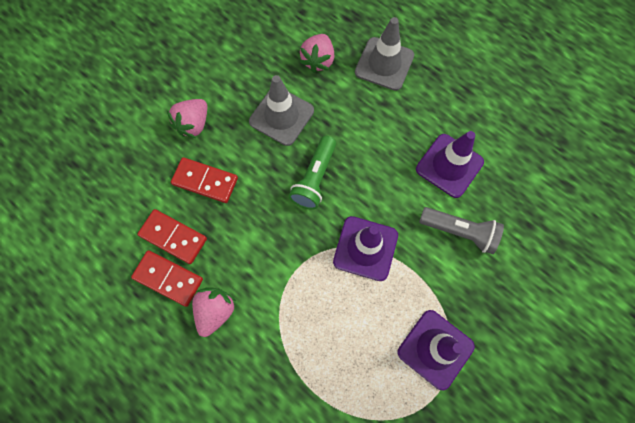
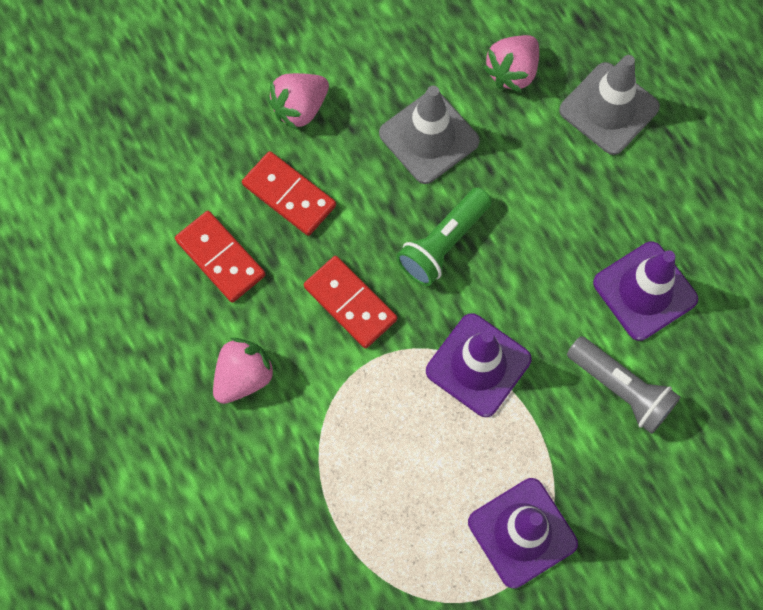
camera: 20 degrees right, 0 degrees up
red domino [131,250,203,307] -> red domino moved to [304,256,397,348]

